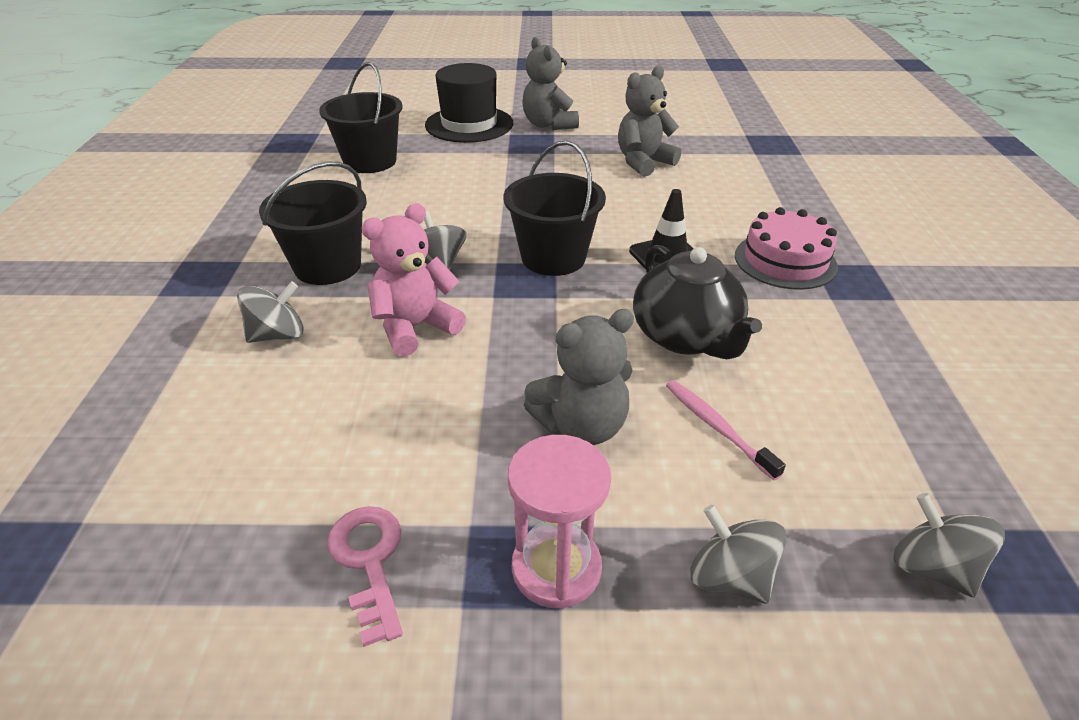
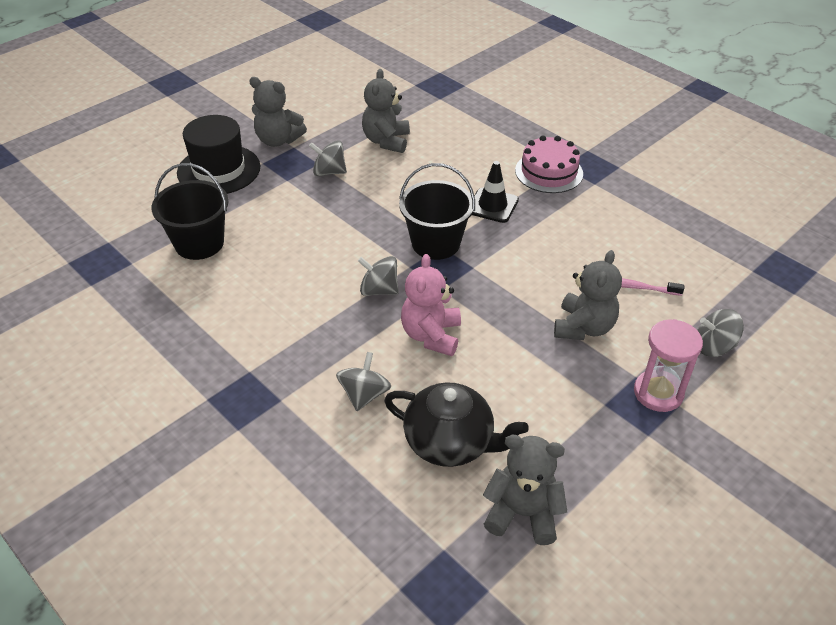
camera: 45 degrees left, 5 degrees up
black bucket [259,161,367,285] -> none
pink key [327,506,403,647] -> none
black teapot [633,245,762,359] -> black teapot moved to [384,382,529,467]
grey spinning top [893,493,1005,597] -> grey spinning top moved to [309,140,347,176]
none -> grey teddy bear [483,435,567,545]

